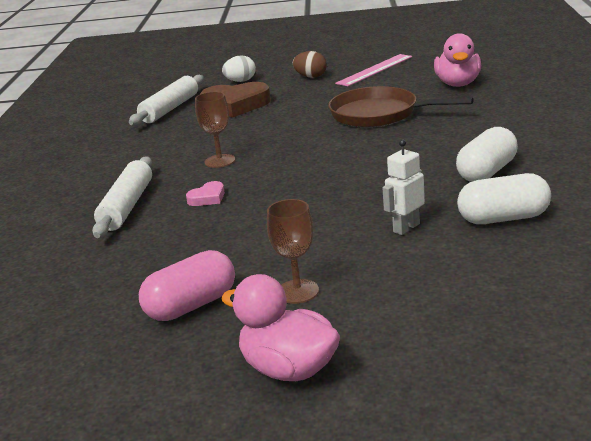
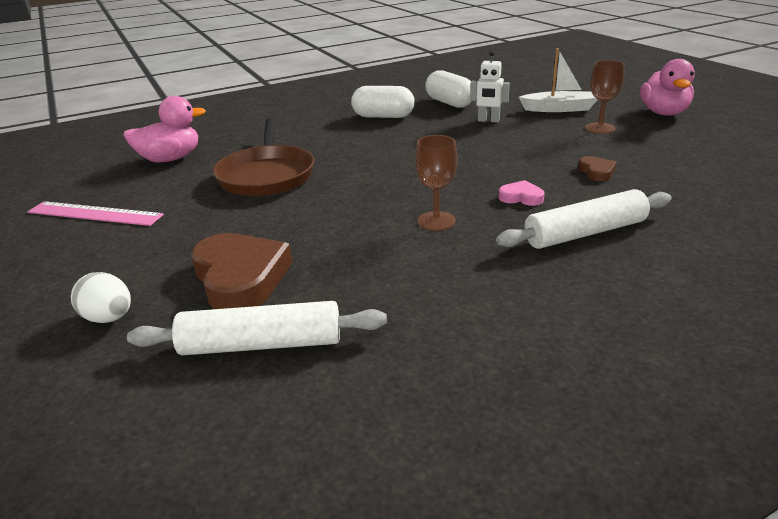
camera: 120 degrees left, 5 degrees up
pink capsule [139,250,235,321] -> none
brown egg [293,51,327,78] -> none
none -> white boat [519,48,598,112]
none -> brown heart [578,156,617,181]

